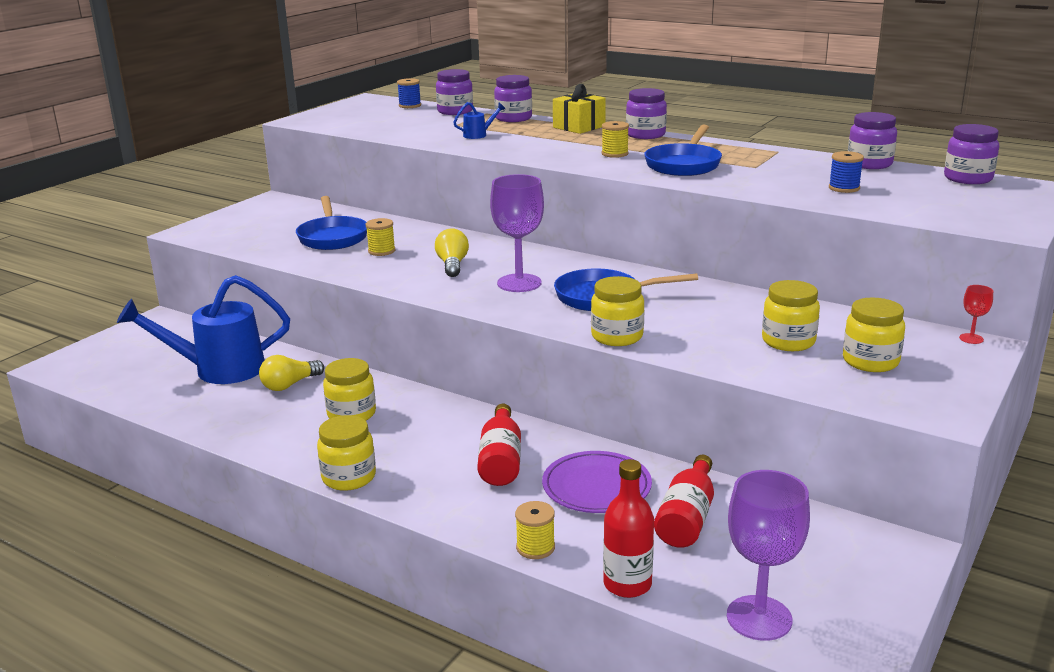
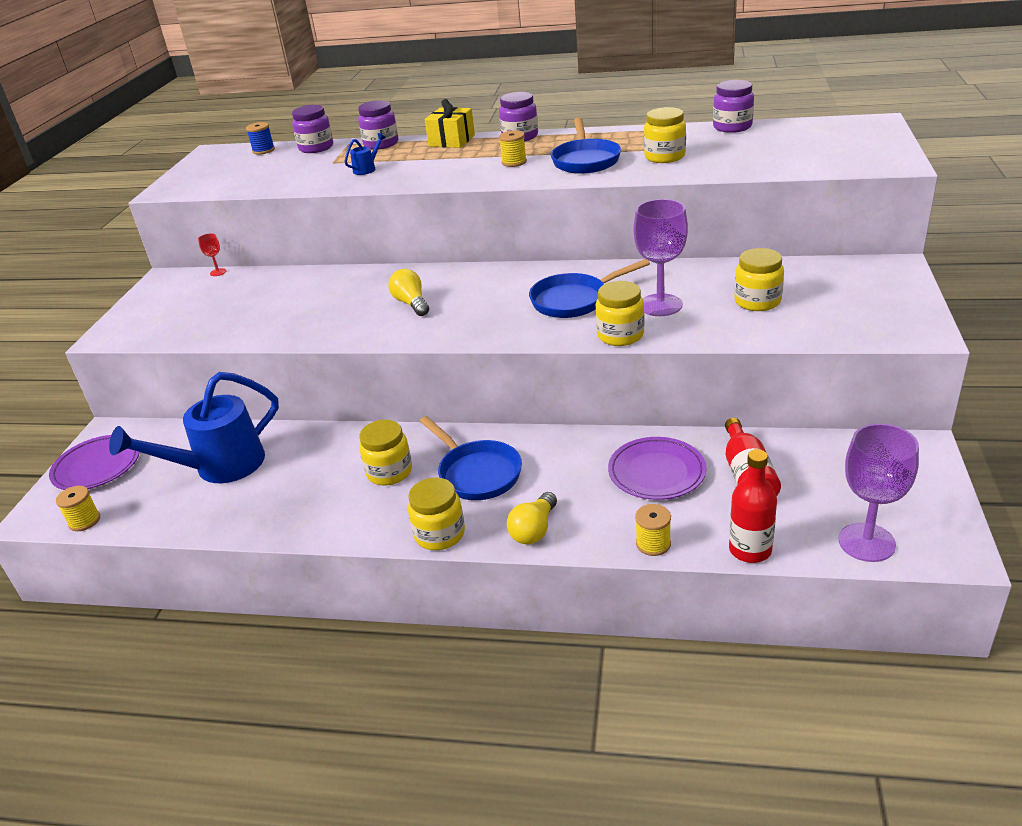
camera: 20 degrees left, 10 degrees up
yellow light bulb [259,355,324,391] -> yellow light bulb moved to [507,492,557,545]
blue pan [296,196,367,250] -> blue pan moved to [420,416,522,500]
yellow spool [366,218,395,256] -> yellow spool moved to [56,486,100,531]
red bottle [477,404,521,486] -> none
purple goblet [490,174,544,292] -> purple goblet moved to [634,199,688,316]
blue spool [829,151,864,193] -> none
yellow jar [843,297,905,372] -> yellow jar moved to [644,107,686,163]
purple jar [944,124,999,184] -> none
red goblet [959,285,993,344] -> red goblet moved to [198,233,226,276]
none -> purple plate [49,435,140,490]

